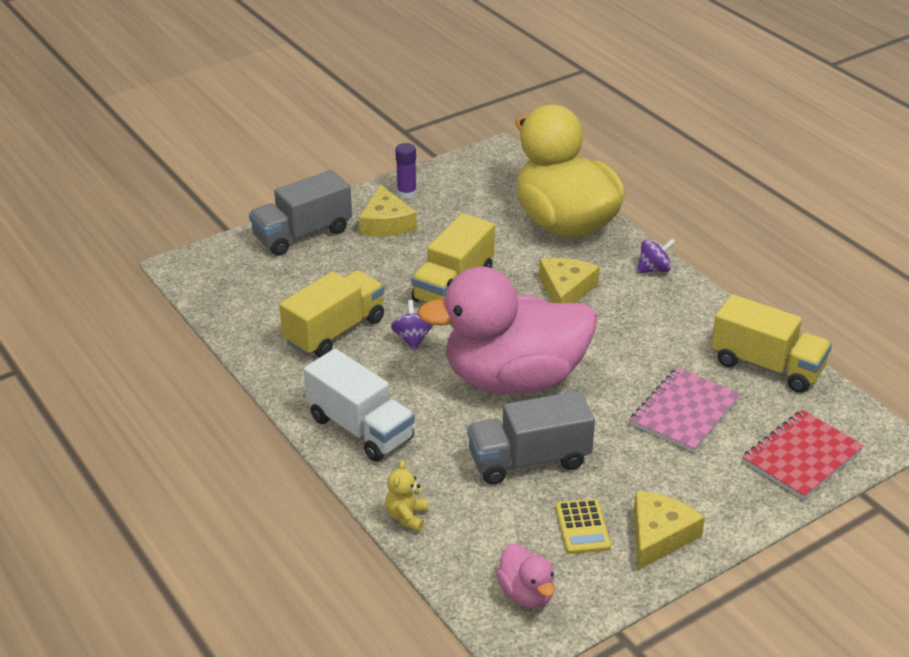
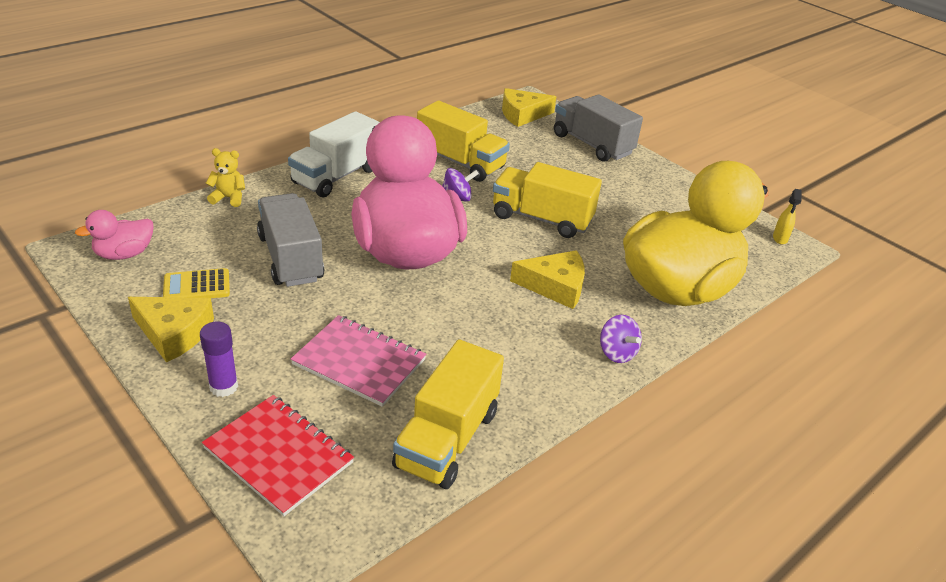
camera: 80 degrees right, 0 degrees up
yellow cheese [359,184,417,237] -> yellow cheese moved to [502,88,557,127]
purple glue stick [395,143,417,199] -> purple glue stick moved to [200,321,238,397]
none -> yellow spray bottle [773,189,802,244]

